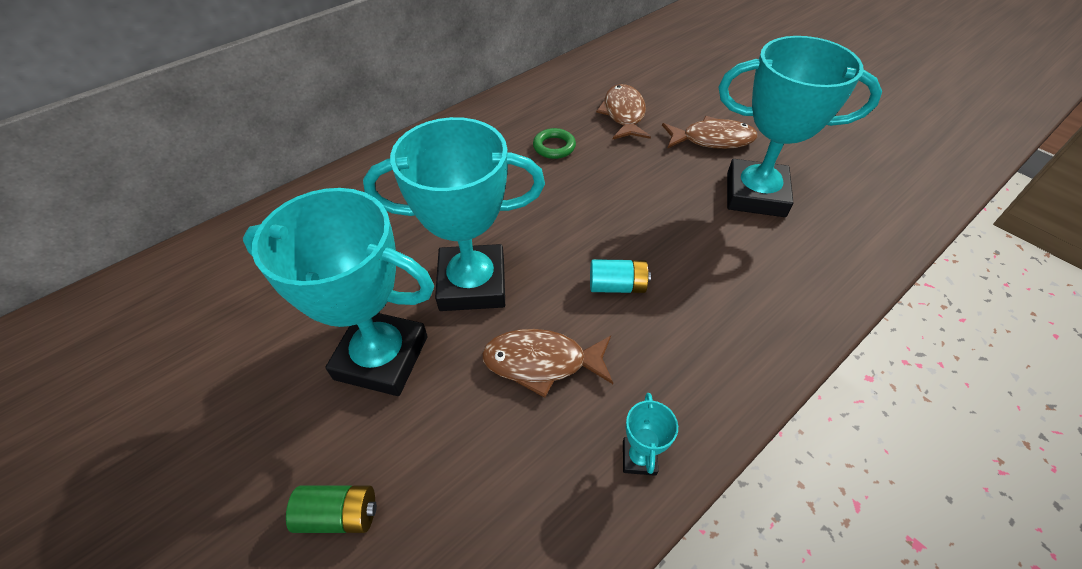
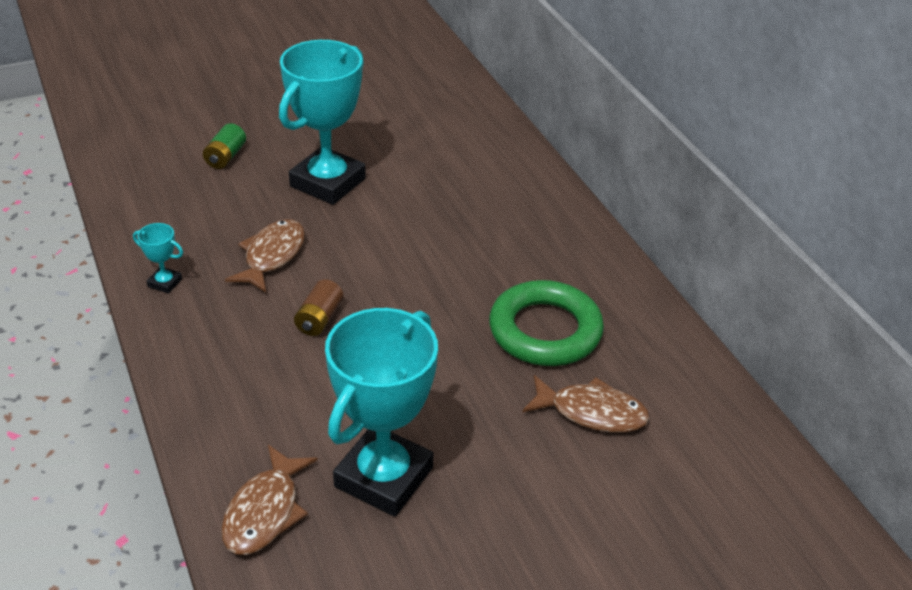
camera: 105 degrees right, 10 degrees down
turquoise trophy [363,117,545,311] -> none
green ring [533,128,576,159] -> green ring [489,280,604,366], size x2.15
turquoise battery [590,259,651,293] -> brown battery [294,279,344,336]
brown fish [662,116,758,149] -> brown fish moved to [221,445,318,555]

